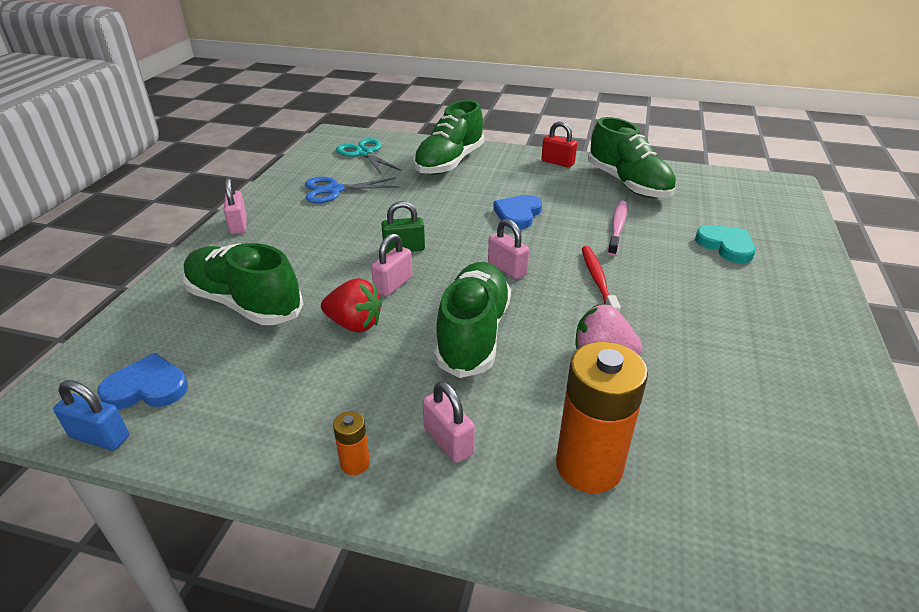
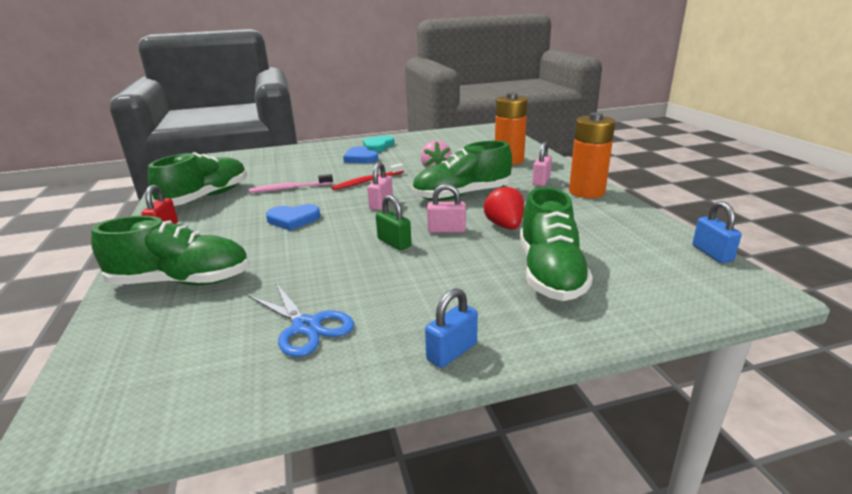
camera: 120 degrees left, 10 degrees down
blue heart [97,353,188,409] -> blue heart moved to [343,146,378,163]
pink padlock [224,178,247,234] -> blue padlock [425,288,478,368]
orange battery [333,411,370,475] -> orange battery [569,112,615,198], size x2.24
turquoise scissors [336,138,401,175] -> none
turquoise heart [695,225,756,263] -> turquoise heart moved to [363,136,395,152]

